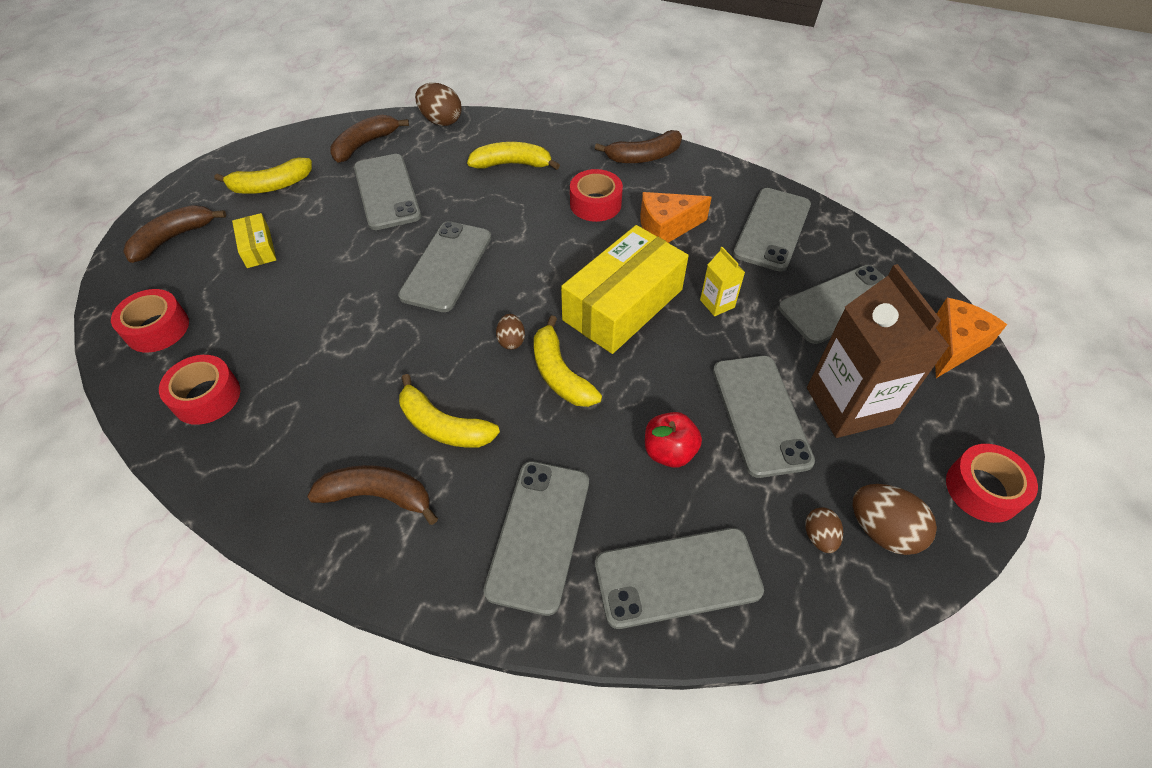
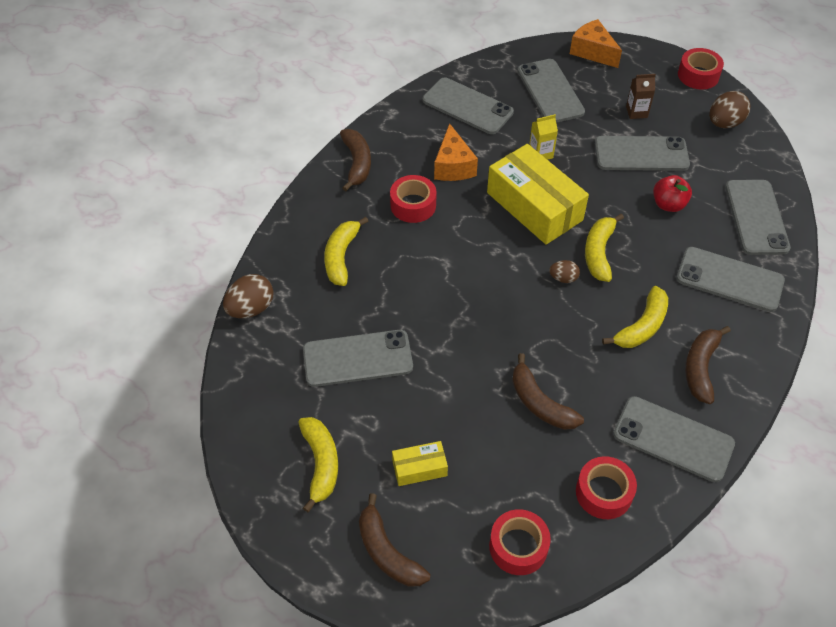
camera: 80 degrees left, 0 degrees up
brown banana [330,115,409,163] -> brown banana moved to [512,353,584,430]
grey phone [398,221,491,312] -> grey phone moved to [613,396,735,482]
yellow banana [534,315,602,407] -> yellow banana turned 120 degrees clockwise [585,214,624,282]
brown egg [805,507,843,553] -> none
brown carton [807,264,949,438] -> brown carton [626,74,656,119], size x0.45

